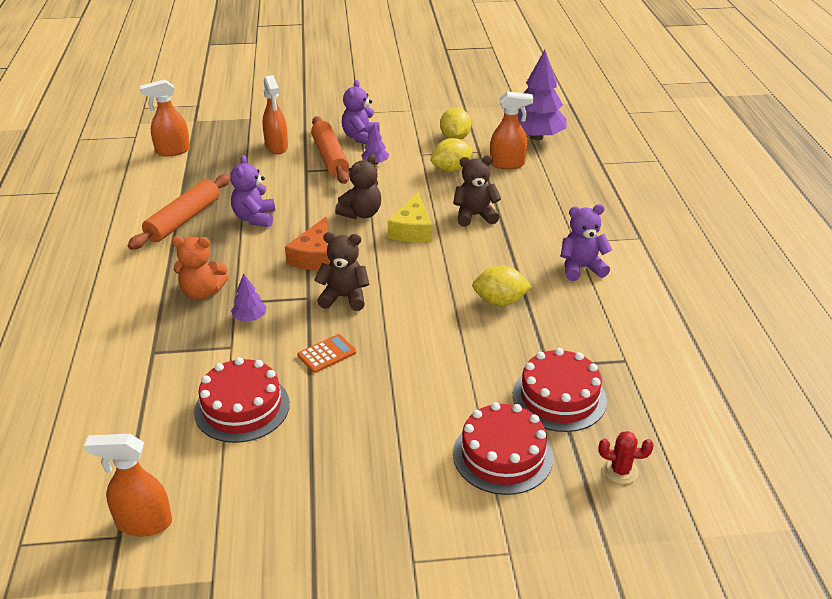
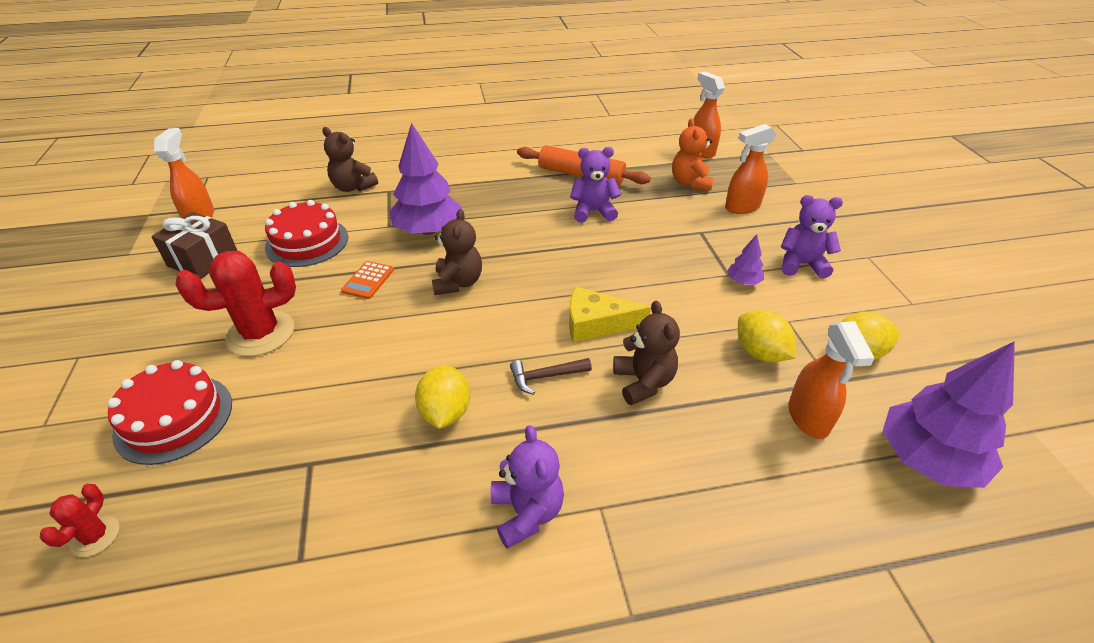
camera: 85 degrees right, 5 degrees up
orange teddy bear [171,236,229,300] -> orange teddy bear moved to [672,118,713,191]
purple tree [231,273,267,322] -> purple tree [389,122,462,235], size x2.17
orange cheese [285,217,330,271] -> none
orange calculator [297,334,356,373] -> orange calculator turned 60 degrees clockwise [341,261,394,299]
orange rolling pin [311,116,349,184] -> none
brown teddy bear [335,155,381,219] -> brown teddy bear moved to [322,127,378,192]
red cake [513,348,607,432] -> none
none -> brown gift [151,212,237,279]
none -> red cactus [176,251,296,356]
none -> brown hammer [510,358,592,395]

